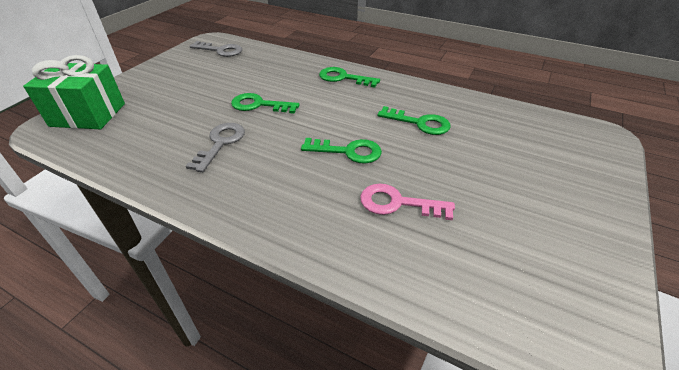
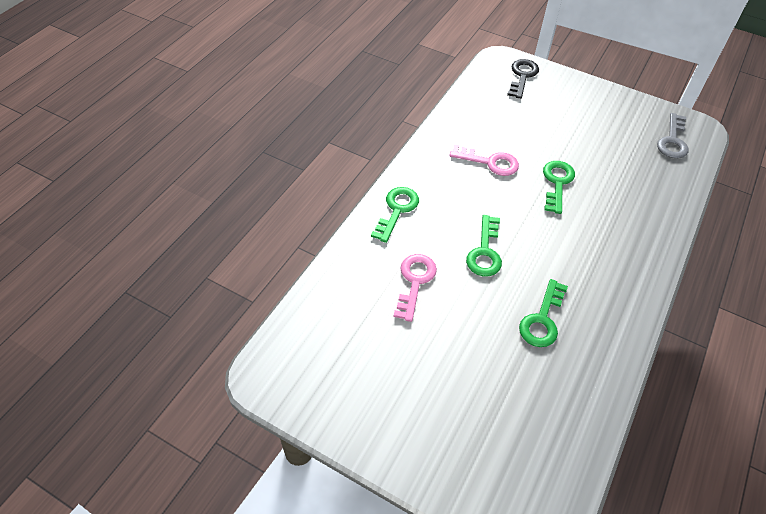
camera: 90 degrees right, 10 degrees up
green gift [23,55,125,129] -> black key [507,59,539,99]
grey key [186,123,245,173] -> pink key [450,145,519,176]
green key [319,67,380,88] -> green key moved to [371,187,419,243]

